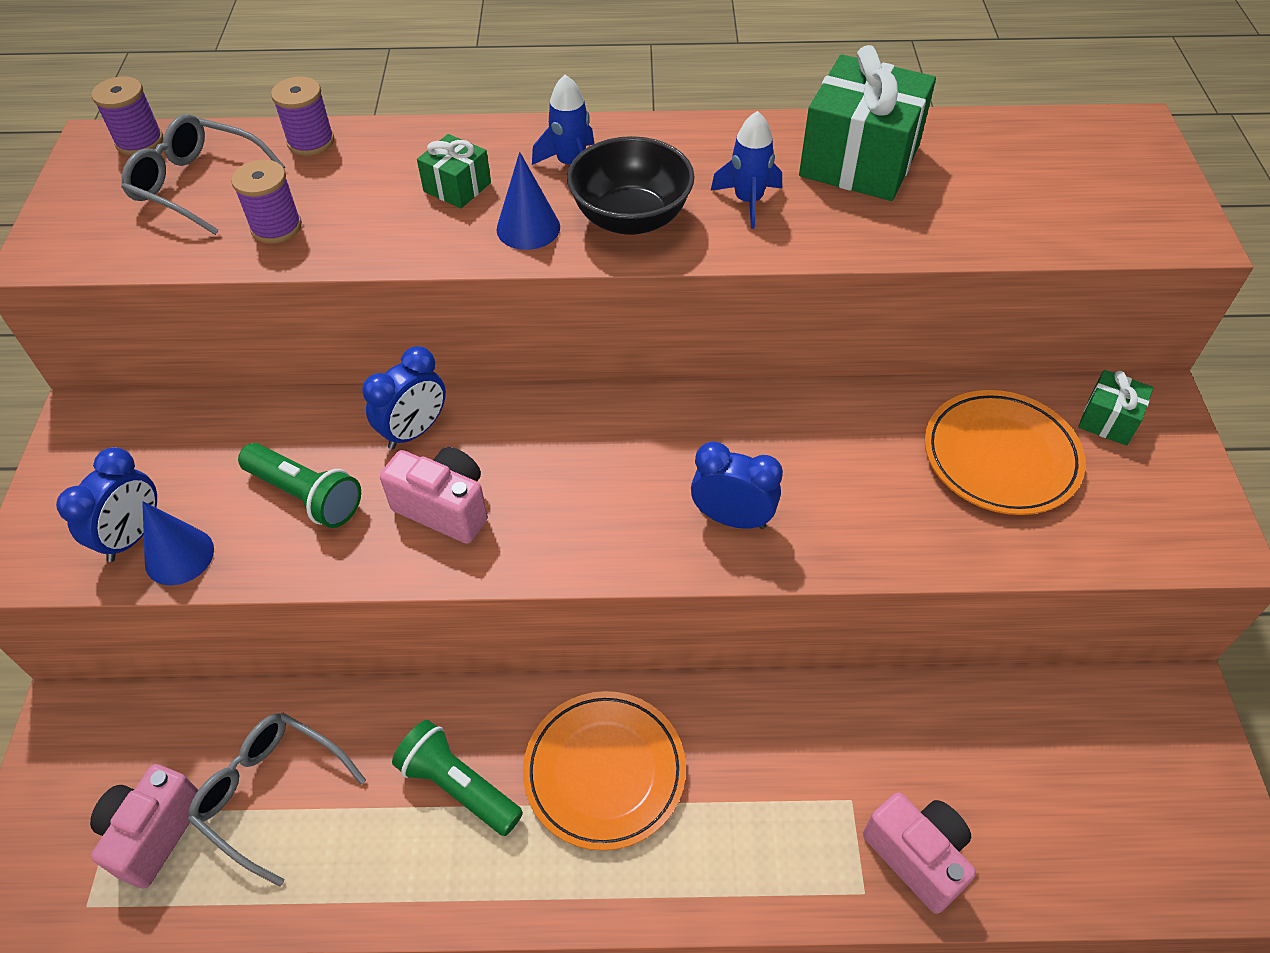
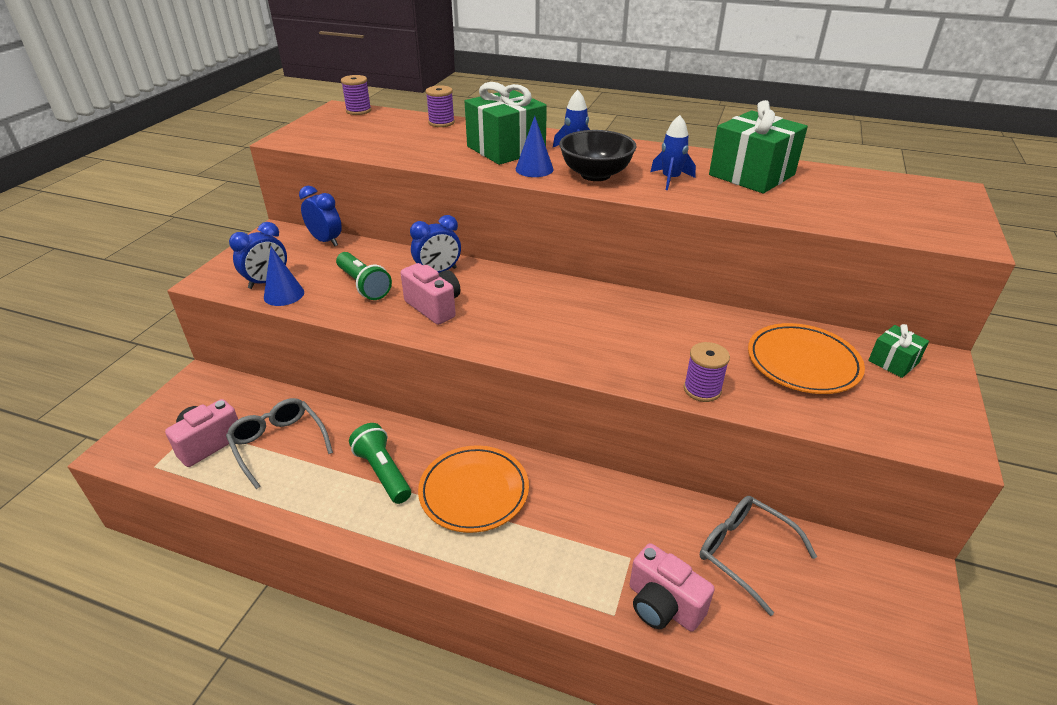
camera: 20 degrees right, 15 degrees down
grey glasses [122,114,285,235] -> grey glasses moved to [700,496,817,616]
purple spool [231,160,302,244] -> purple spool moved to [684,342,730,402]
green gift [417,134,491,208] -> green gift [465,82,547,165], size x2.03
blue clock [691,442,783,529] -> blue clock moved to [299,186,342,246]
pink camera [863,792,976,914] -> pink camera turned 150 degrees clockwise [629,543,715,632]

